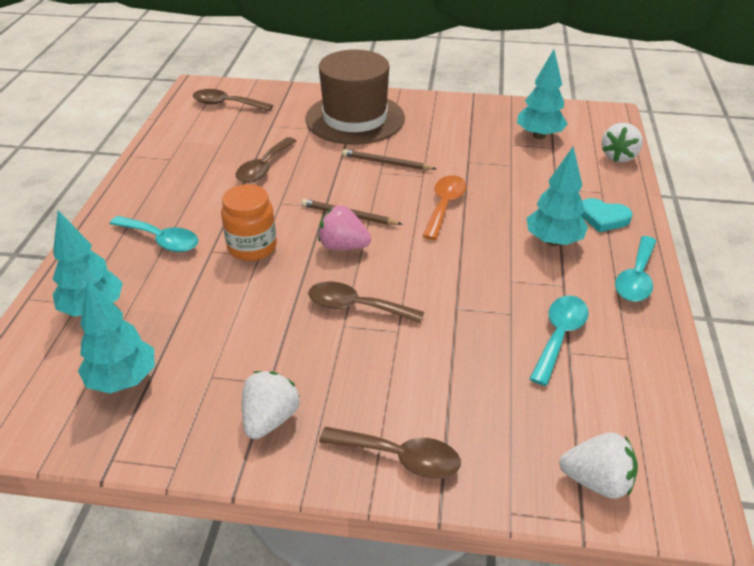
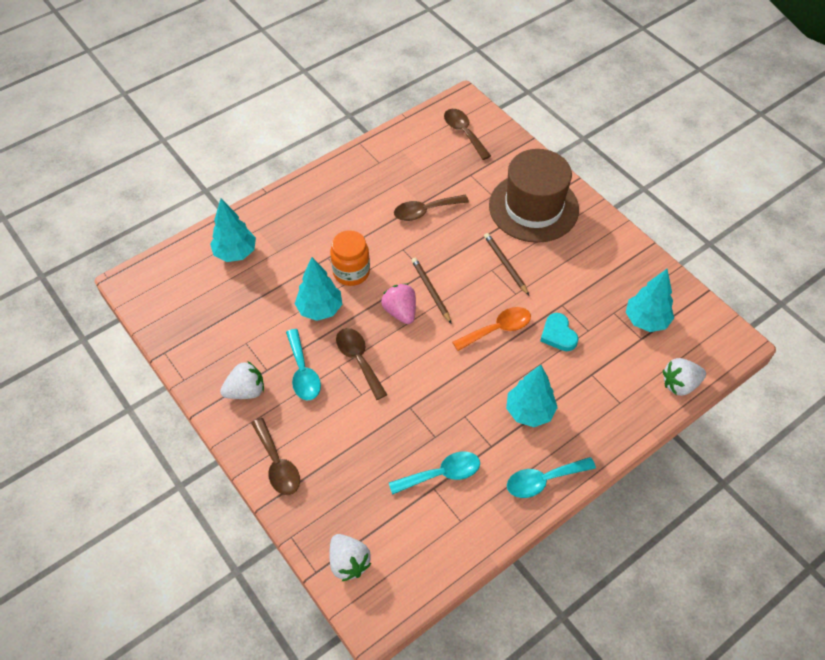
camera: 45 degrees right, 15 degrees up
turquoise tree [78,280,155,393] -> turquoise tree moved to [295,257,342,321]
turquoise spoon [110,216,198,252] -> turquoise spoon moved to [286,329,321,401]
turquoise heart [581,198,632,232] -> turquoise heart moved to [540,313,578,351]

